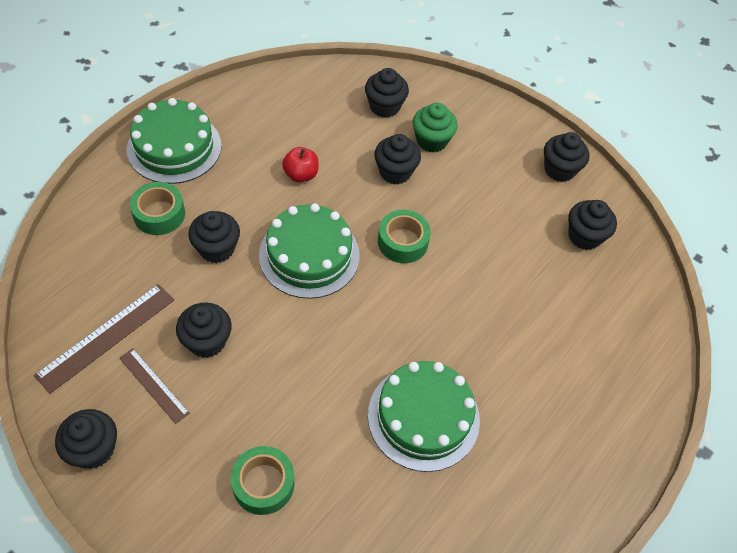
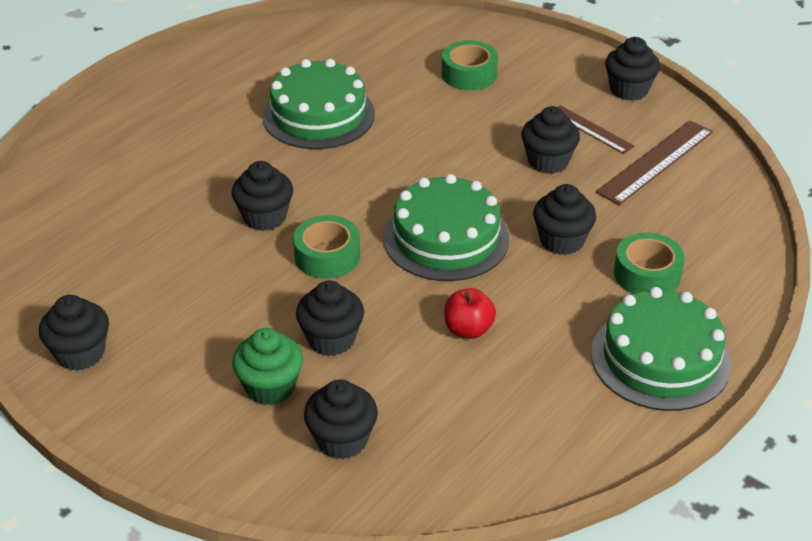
camera: 175 degrees left, 15 degrees down
black cupcake [568,200,617,250] -> black cupcake moved to [231,161,293,231]

